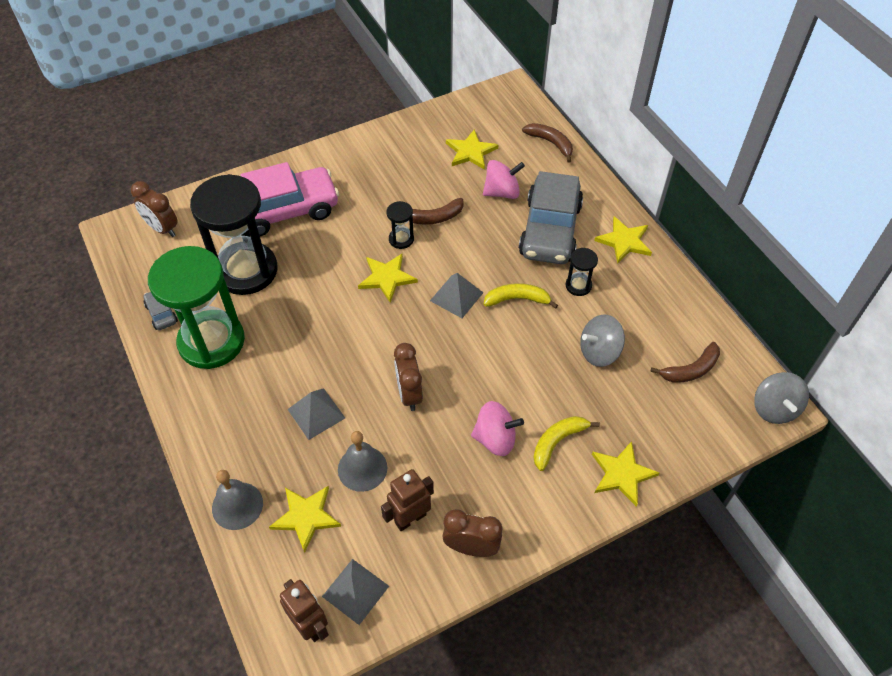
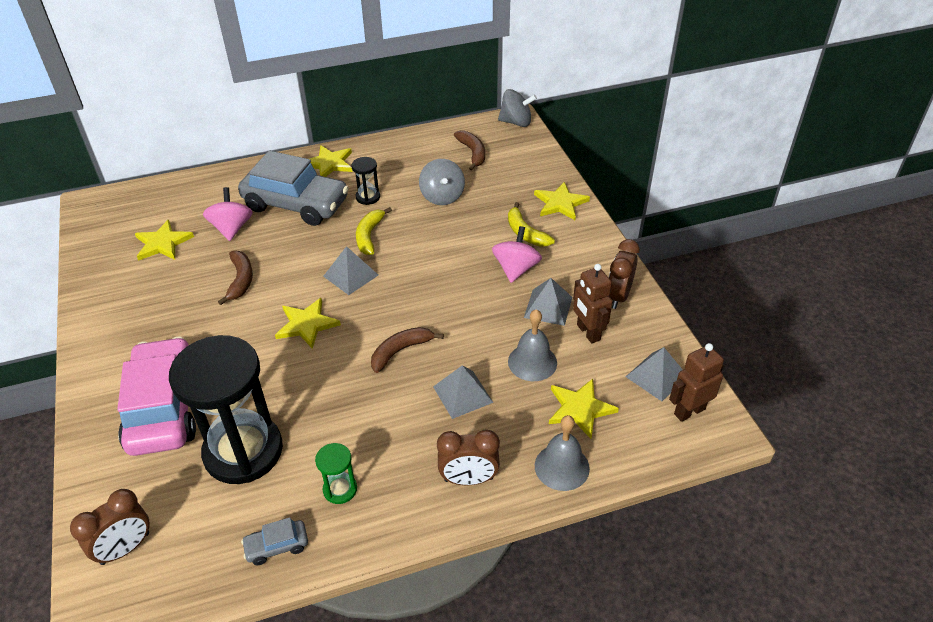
camera: 80 degrees left, 10 degrees down
green hourglass [148,246,245,369] -> green hourglass [315,443,357,504], size x0.42
black hourglass [386,201,414,249] -> none
brown clock [394,343,423,411] -> brown clock moved to [437,430,500,485]
brown banana [522,123,573,163] -> brown banana moved to [371,327,444,373]
none -> grey pyramid [524,278,572,326]

